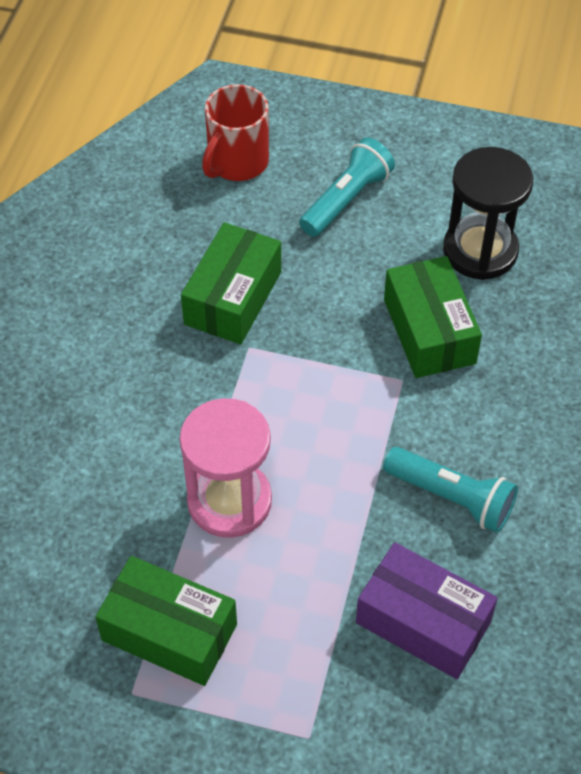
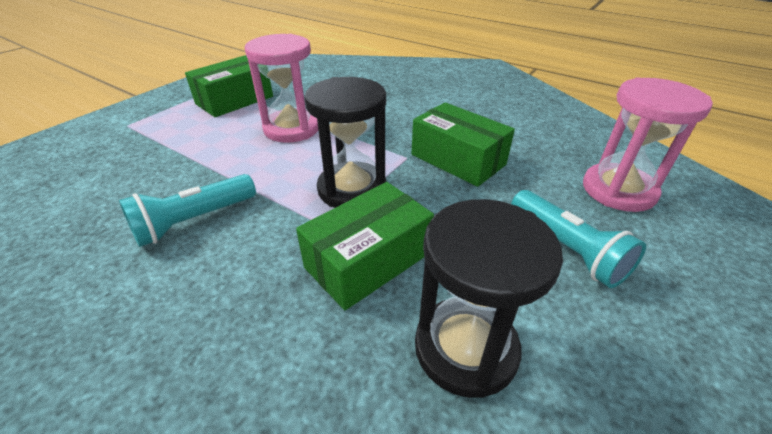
camera: 110 degrees right, 15 degrees down
red mug [202,84,269,181] -> pink hourglass [583,77,713,212]
purple box [356,542,498,679] -> none
green box [384,256,482,378] -> green box turned 45 degrees counterclockwise [296,182,434,310]
none -> black hourglass [304,77,386,208]

